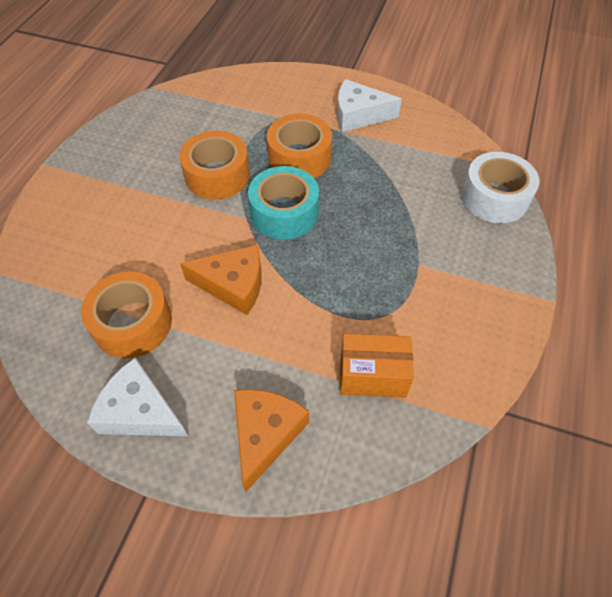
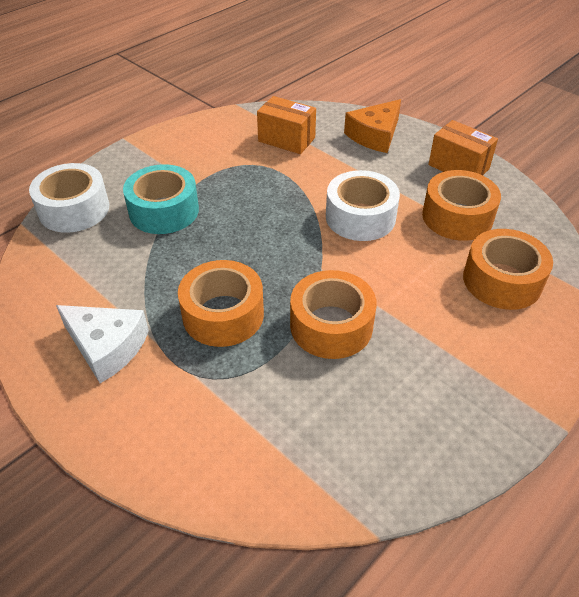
camera: 155 degrees left, 10 degrees down
white cheese [87,358,188,436] -> orange box [428,120,498,175]
orange cheese [180,245,262,315] -> white tape [326,170,400,241]
turquoise tape [248,166,319,240] -> turquoise tape moved to [123,164,199,234]
none -> orange tape [463,229,553,310]

